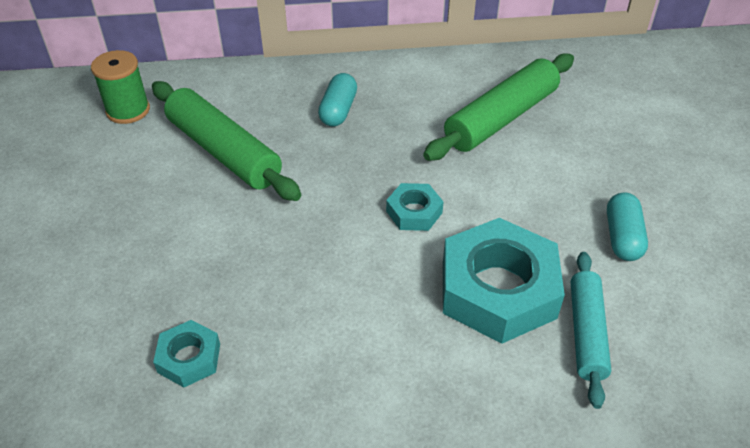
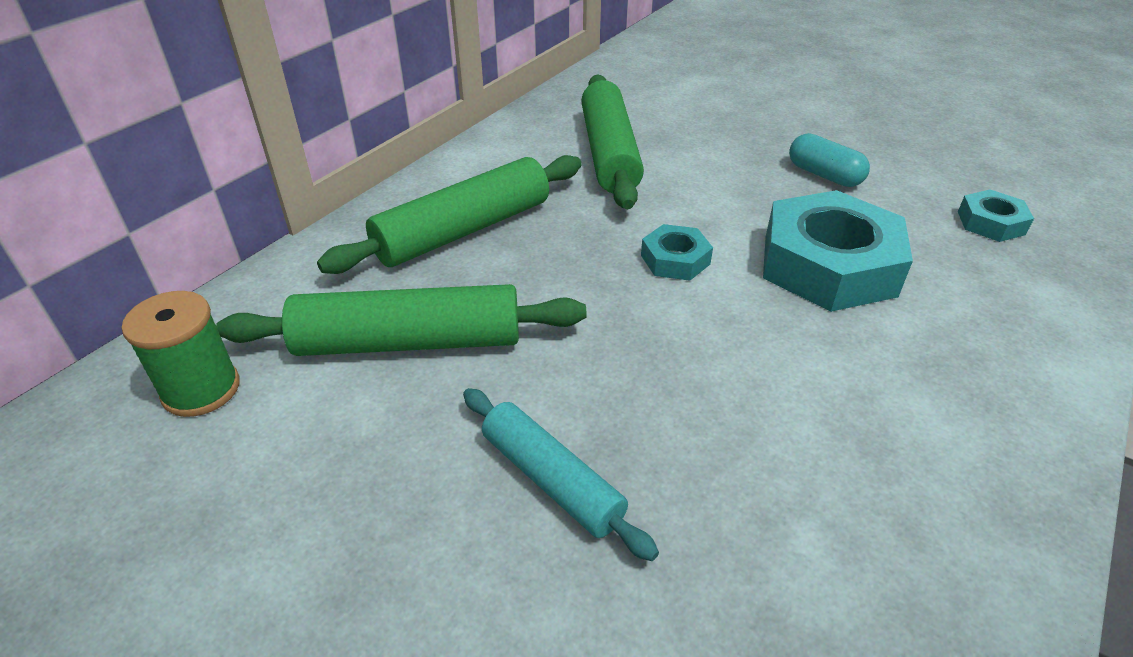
camera: 50 degrees left, 5 degrees down
turquoise nut [153,320,220,387] -> turquoise nut moved to [958,190,1034,242]
turquoise capsule [318,73,357,127] -> green rolling pin [317,155,582,274]
turquoise rolling pin [571,252,611,409] -> turquoise rolling pin moved to [463,388,659,561]

